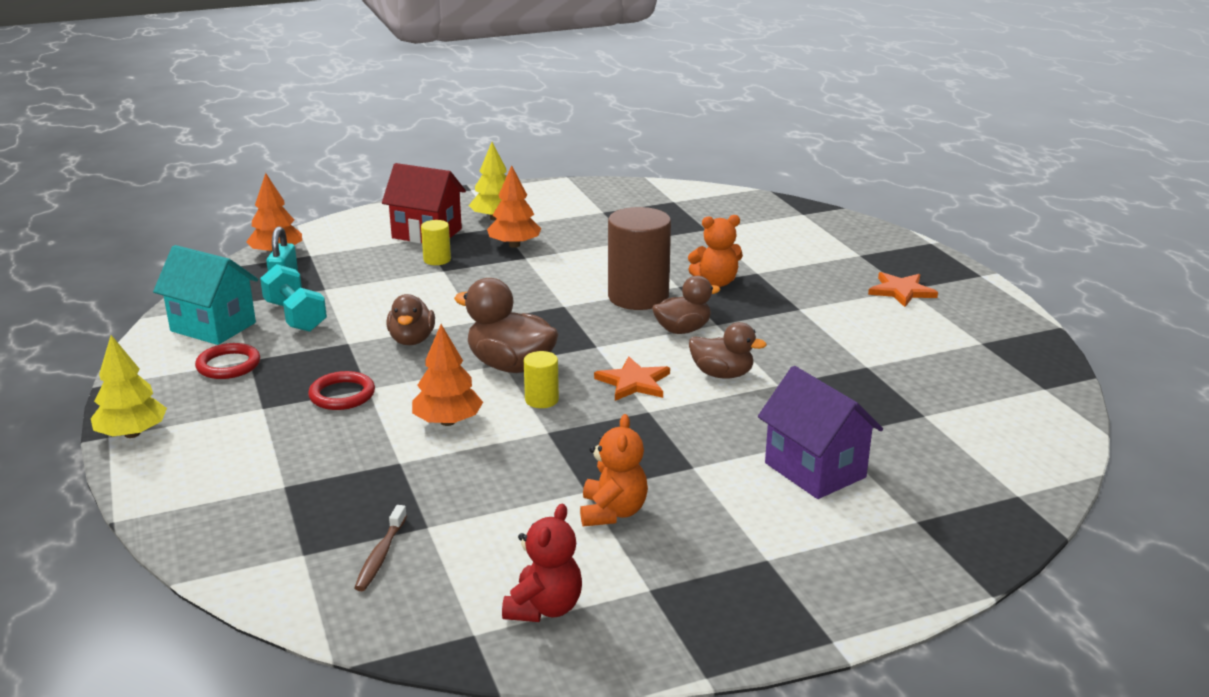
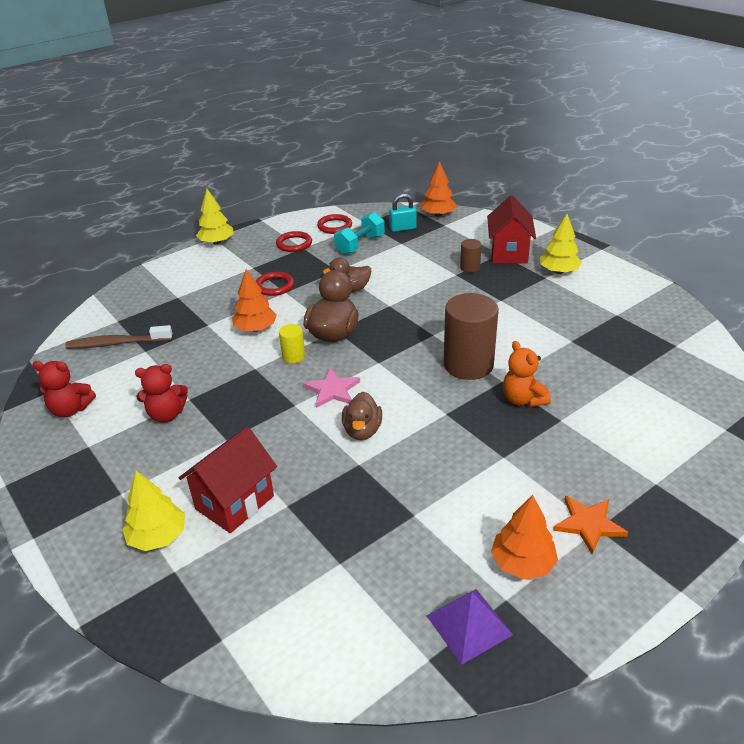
camera: 75 degrees right, 10 degrees up
turquoise house [153,245,258,345] -> red ring [317,214,352,234]
brown toothbrush [354,505,407,591] -> brown toothbrush [65,325,173,349], size x1.58
yellow cylinder [421,220,451,265] -> brown cylinder [460,239,482,273]
orange tree [487,165,541,248] -> orange tree moved to [491,495,558,580]
orange teddy bear [580,414,648,526] -> red teddy bear [135,364,188,423]
orange star [594,357,670,401] -> pink star [303,368,360,408]
brown duck [652,276,721,334] -> none
purple house [758,366,883,499] -> red house [179,427,277,533]
none -> yellow tree [122,471,185,551]
none -> purple pyramid [427,589,513,665]

